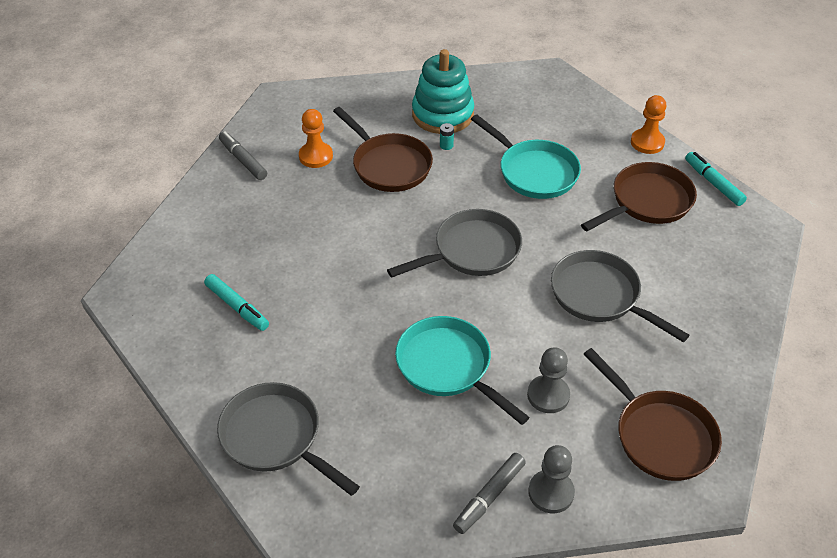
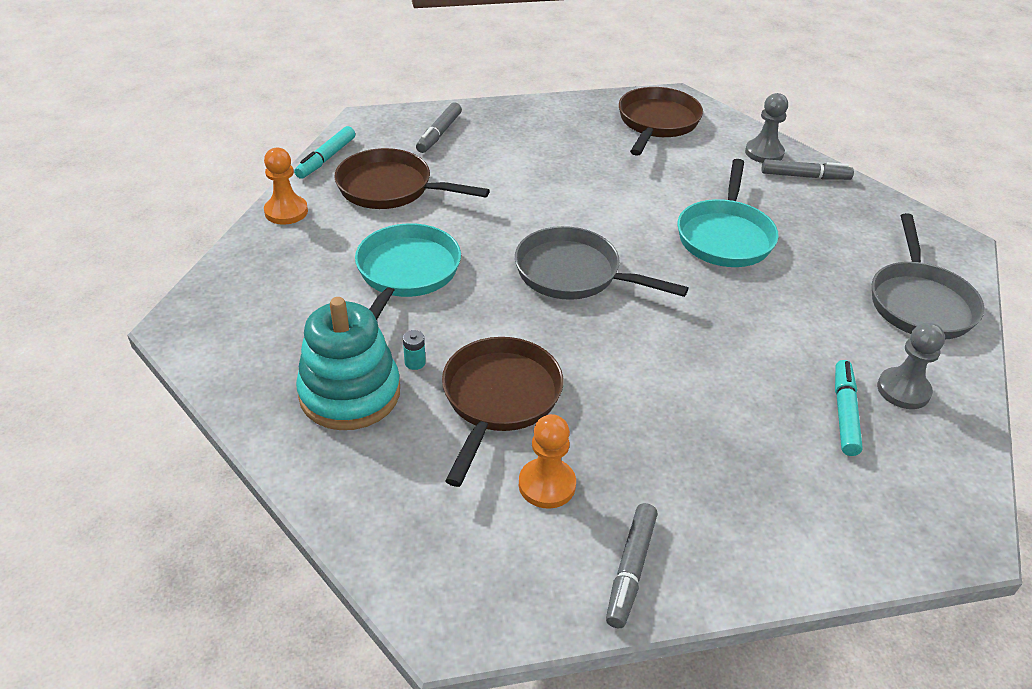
camera: 125 degrees left, 5 degrees down
grey pawn [527,347,570,413] -> grey pawn moved to [877,322,945,409]
grey pan [551,250,689,342] -> none
none -> grey marker [416,103,462,153]

